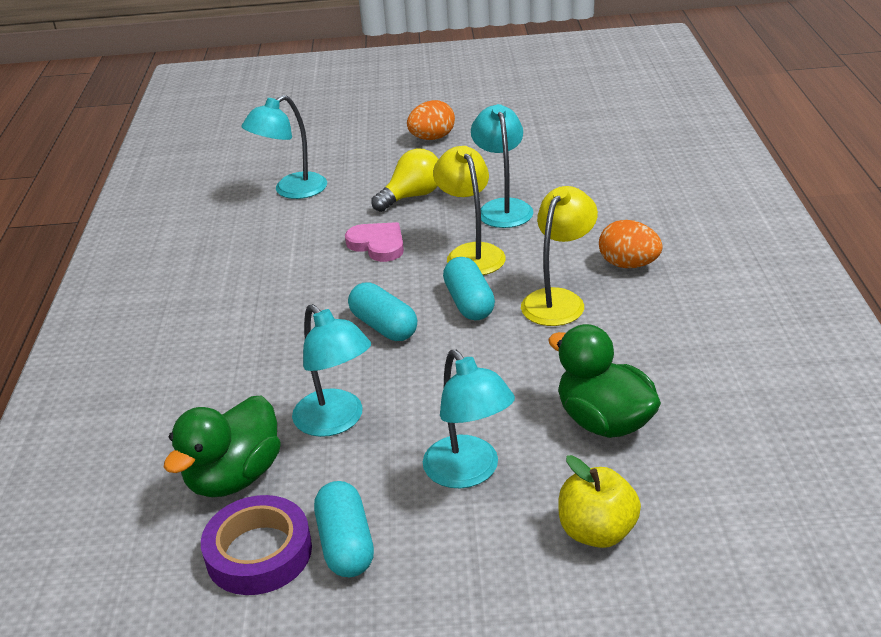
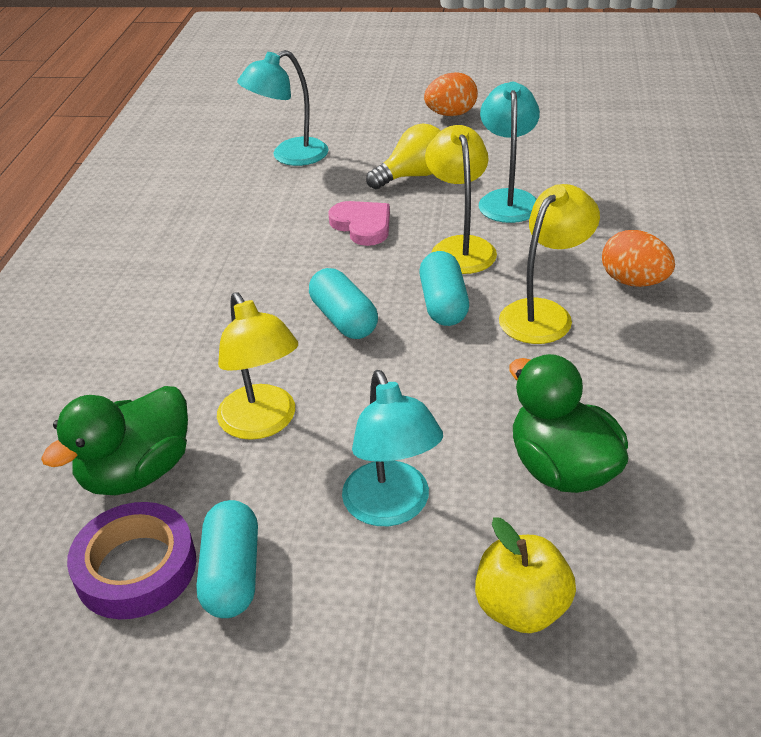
camera: 10 degrees right, 5 degrees up
turquoise lamp [292,304,371,437] -> yellow lamp [217,292,298,440]

